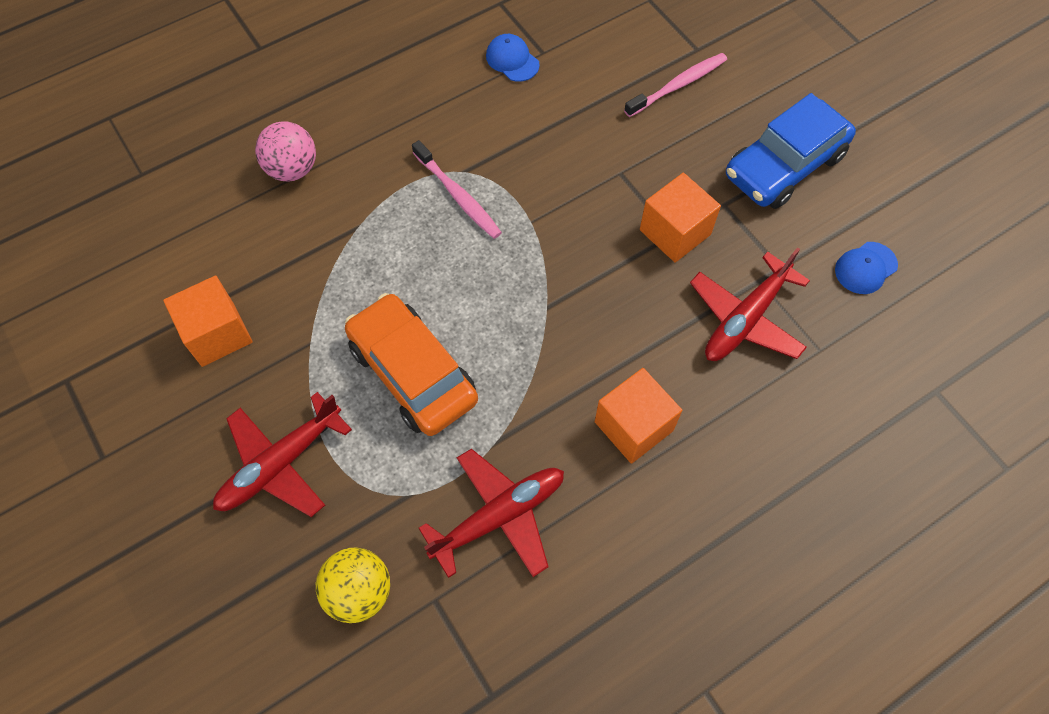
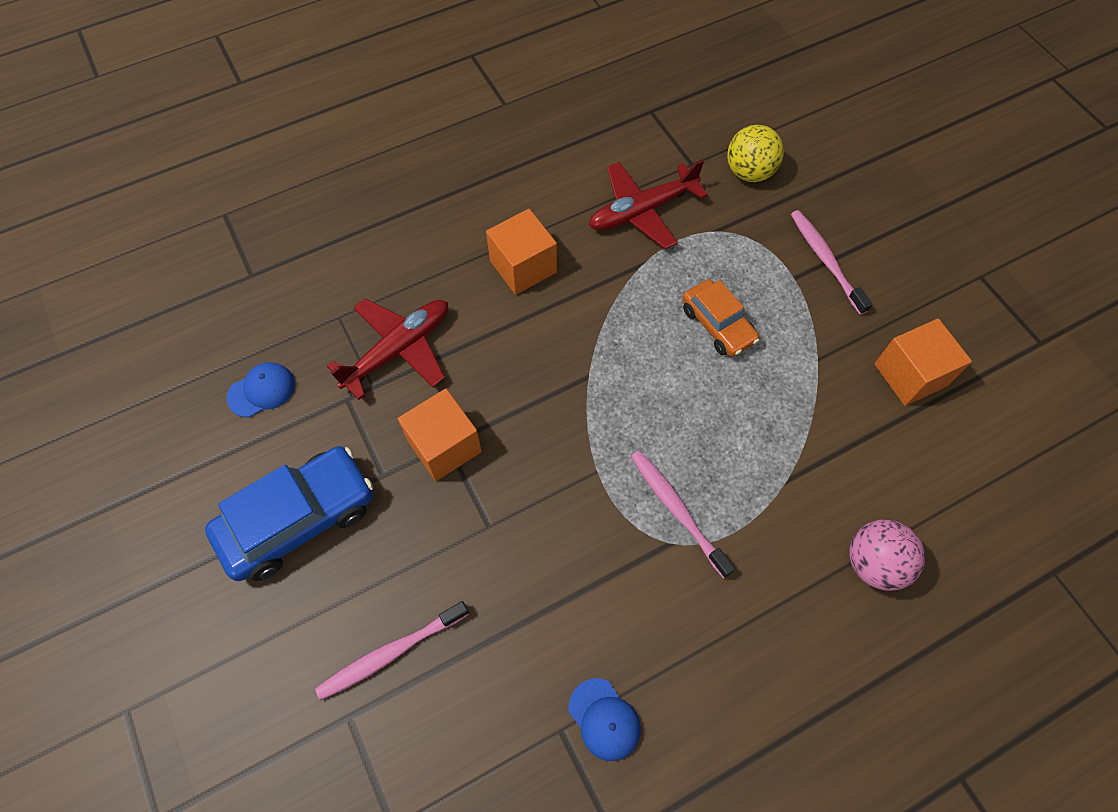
camera: 175 degrees left, 0 degrees up
red plane [213,392,352,517] -> pink toothbrush [791,210,872,315]
orange car [345,293,478,436] -> orange car [682,279,759,357], size x0.61

